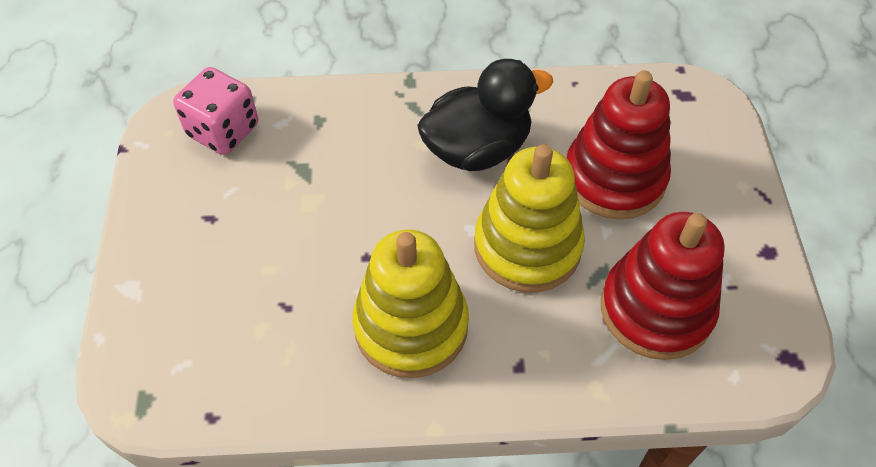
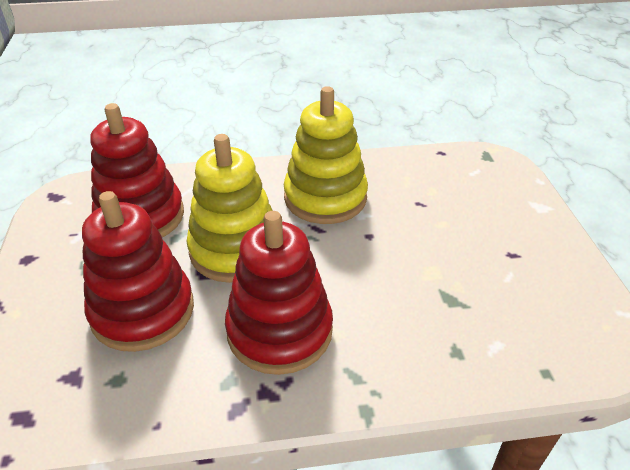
camera: 175 degrees right, 15 degrees down
pink dice [173,67,258,155] -> none
black duck [417,59,553,171] -> red stacking toy [225,211,333,375]

